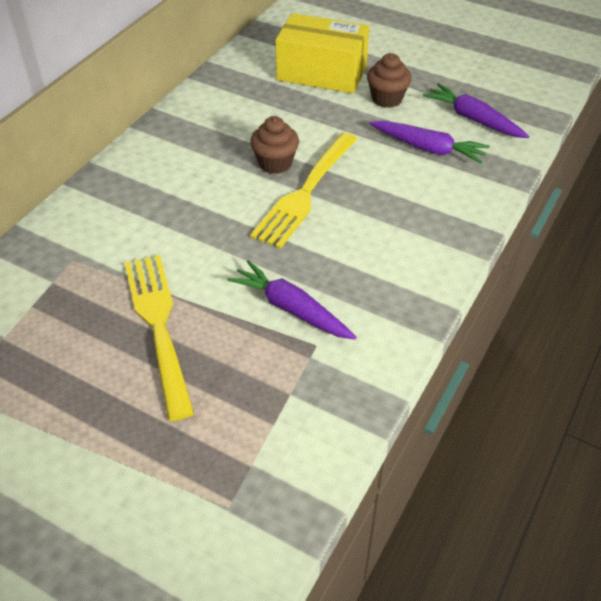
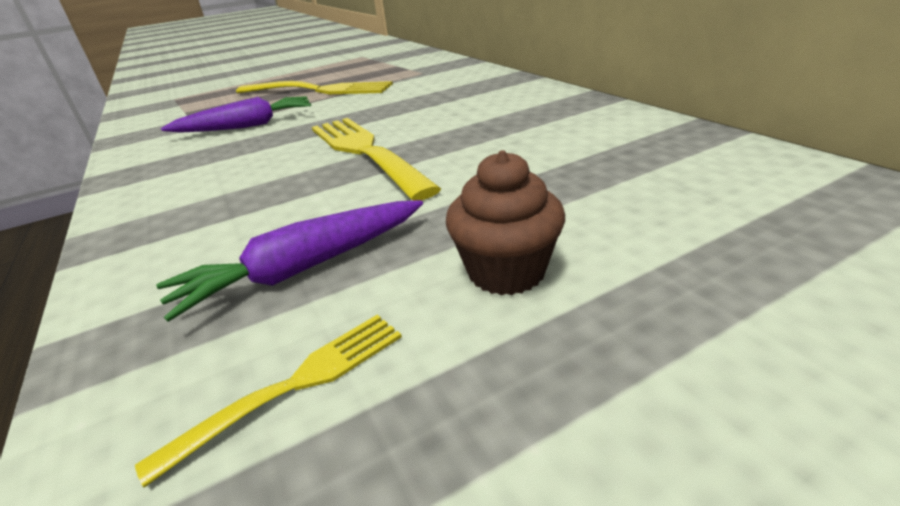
camera: 125 degrees right, 15 degrees down
brown cupcake [250,116,299,174] -> none
yellow box [275,13,369,94] -> none
purple carrot [423,83,529,138] -> yellow fork [135,315,402,488]

